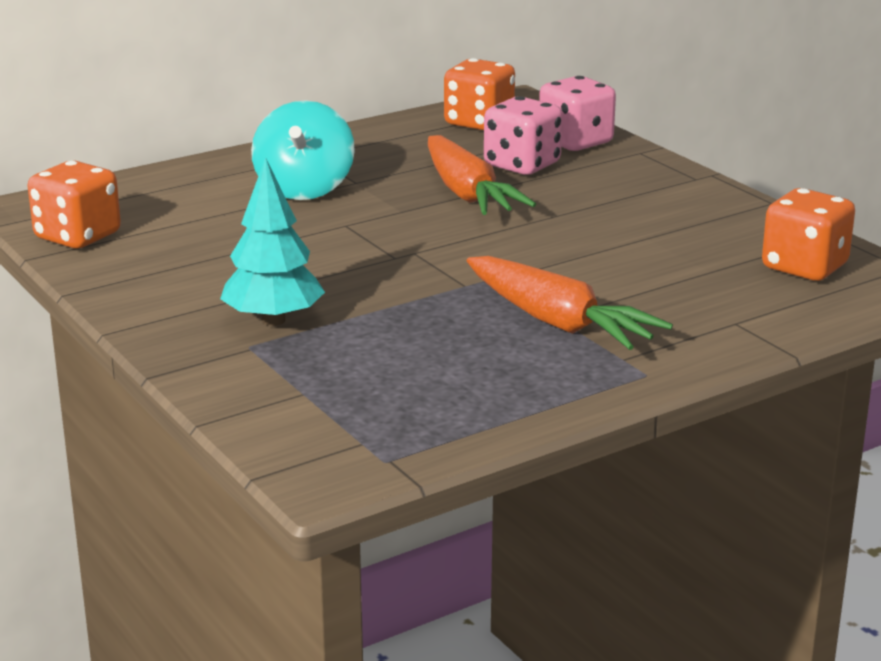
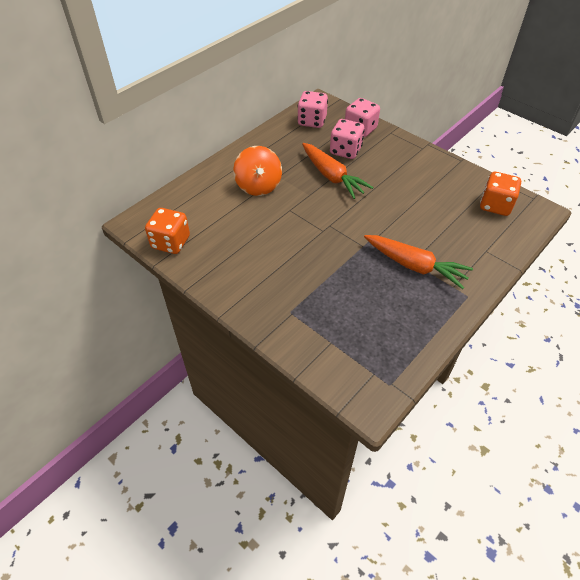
camera: 15 degrees left, 25 degrees up
turquoise tree [220,157,325,326] -> none
turquoise spinning top [251,100,355,200] -> orange spinning top [233,146,282,196]
orange dice [444,58,515,130] -> pink dice [297,91,328,128]

